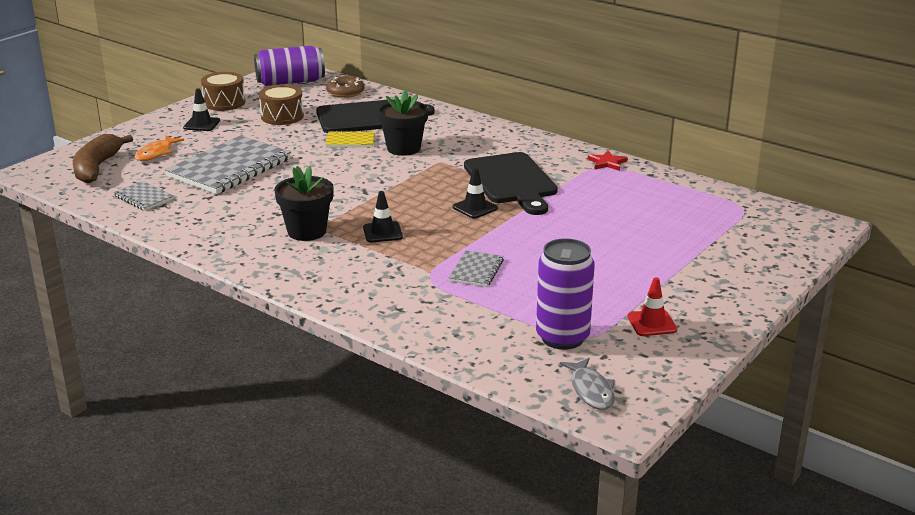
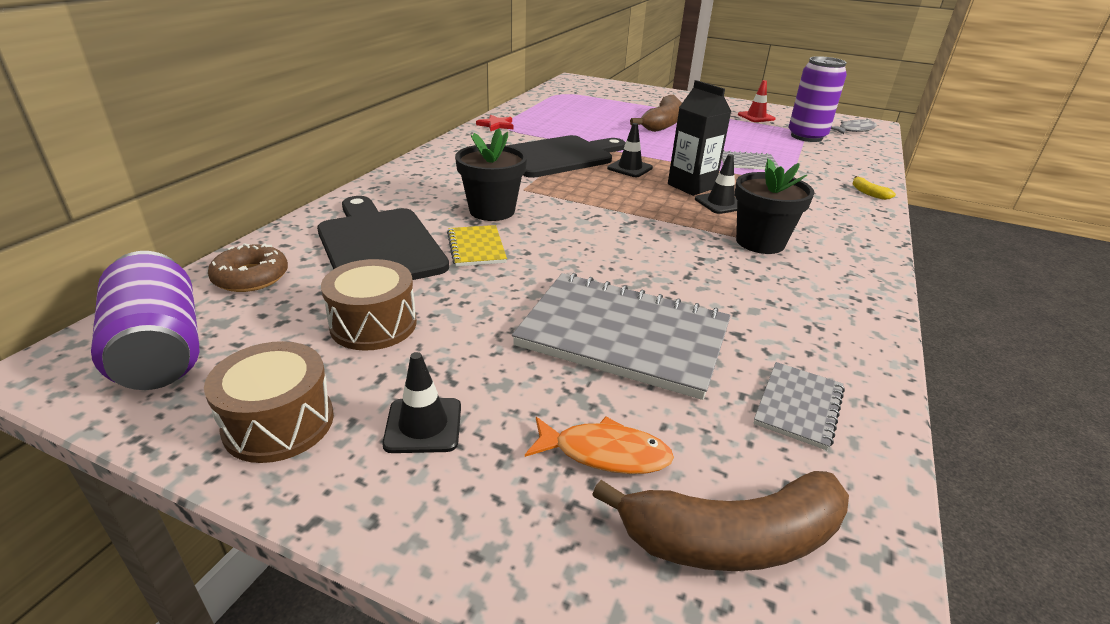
camera: 105 degrees left, 5 degrees up
none -> brown banana [630,95,682,132]
none -> black carton [668,80,731,196]
none -> yellow banana [853,176,896,200]

